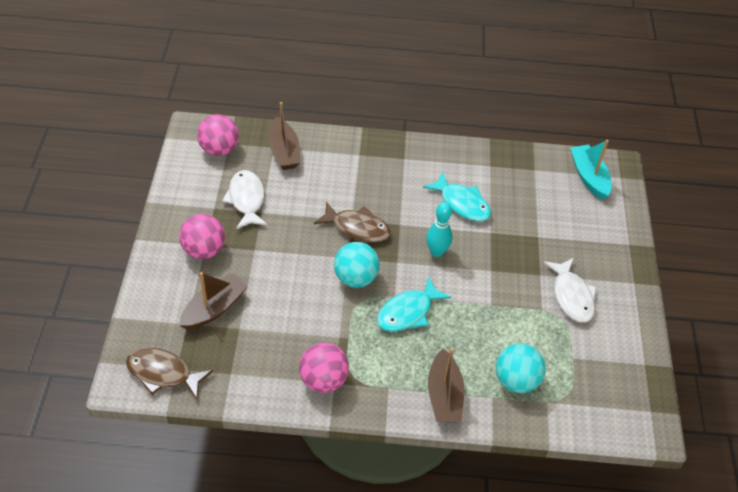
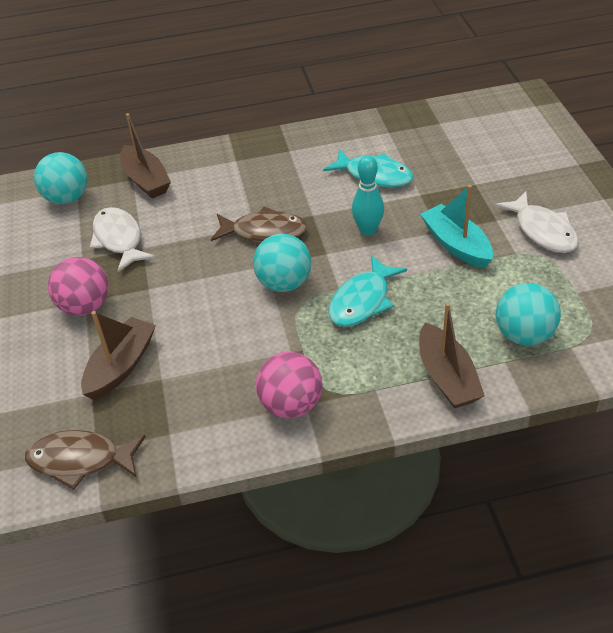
camera: 10 degrees left, 5 degrees down
pink ball [197,114,239,156] -> turquoise ball [34,152,87,204]
turquoise boat [571,140,612,199] -> turquoise boat moved to [420,185,493,268]

